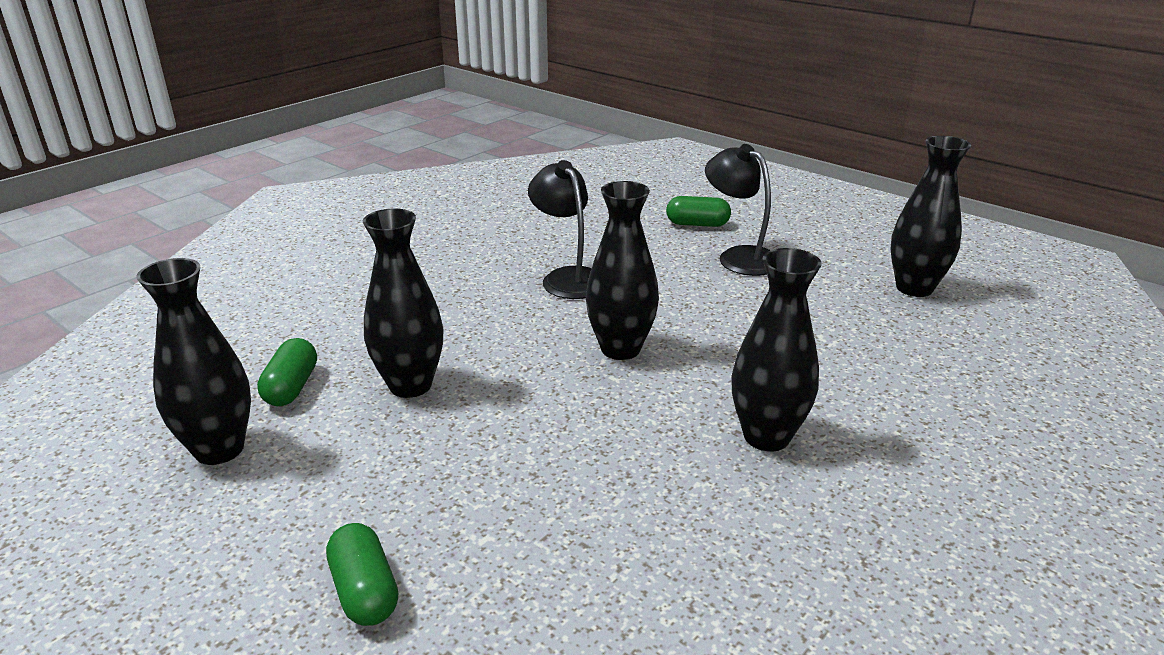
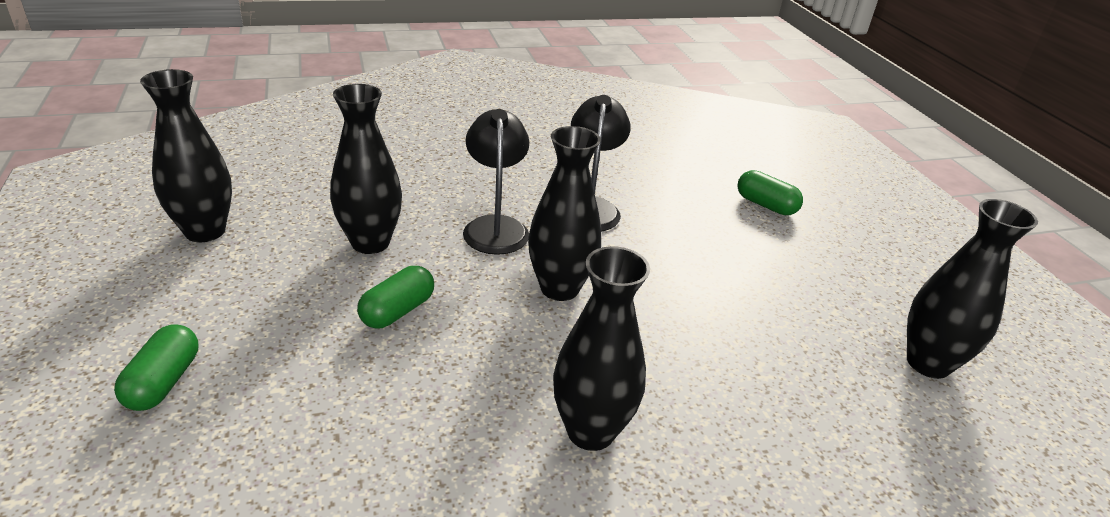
camera: 30 degrees right, 5 degrees up
green capsule [257,338,317,406] -> green capsule moved to [357,266,434,329]
black lamp [705,144,771,276] -> black lamp moved to [463,109,529,255]

